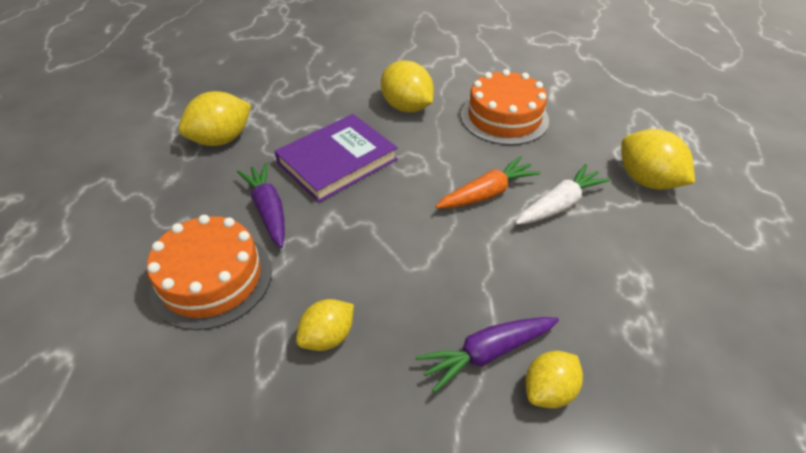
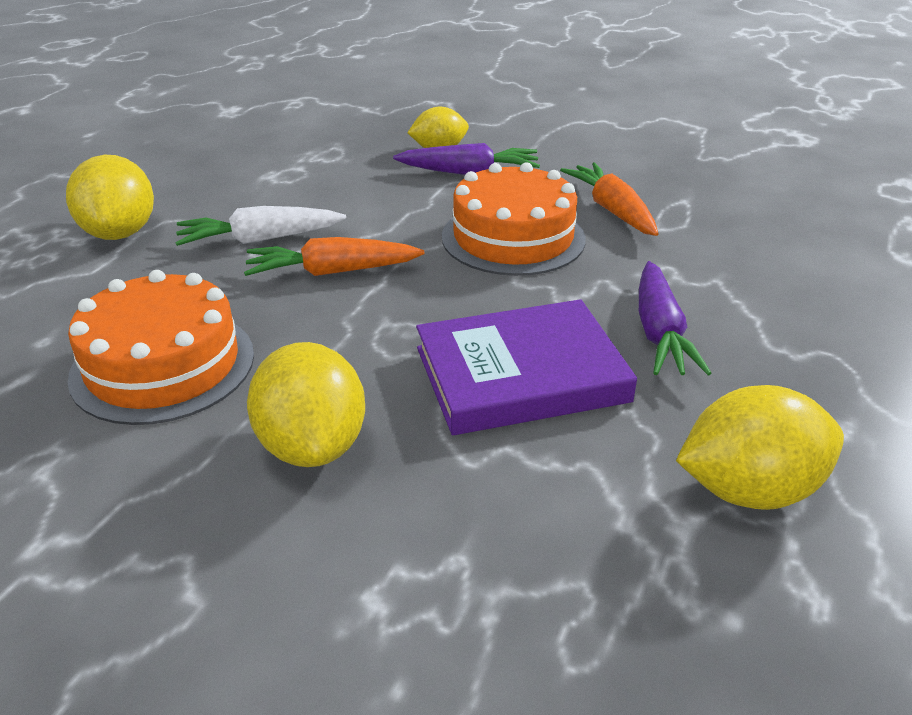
camera: 155 degrees left, 10 degrees down
orange cake [147,215,272,330] -> orange cake moved to [442,162,586,276]
yellow lemon [296,299,354,351] -> orange carrot [560,162,659,236]

